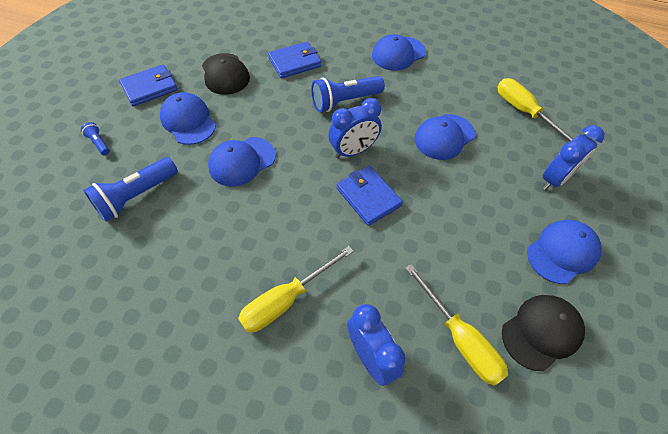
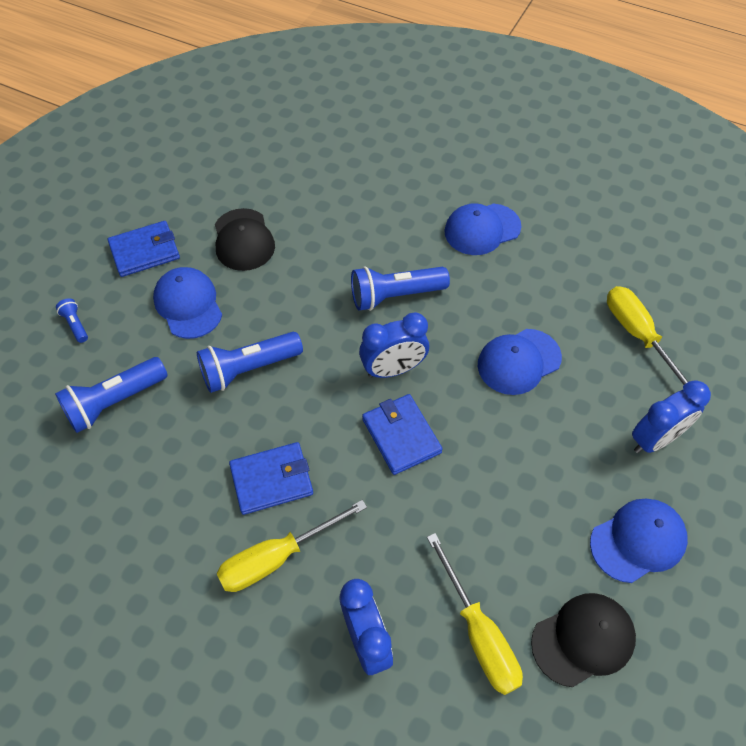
camera: 10 degrees right, 0 degrees up
blue cap [208,137,276,187] -> blue flashlight [197,332,303,393]
blue wallet [268,41,322,78] -> blue wallet moved to [229,442,313,515]

